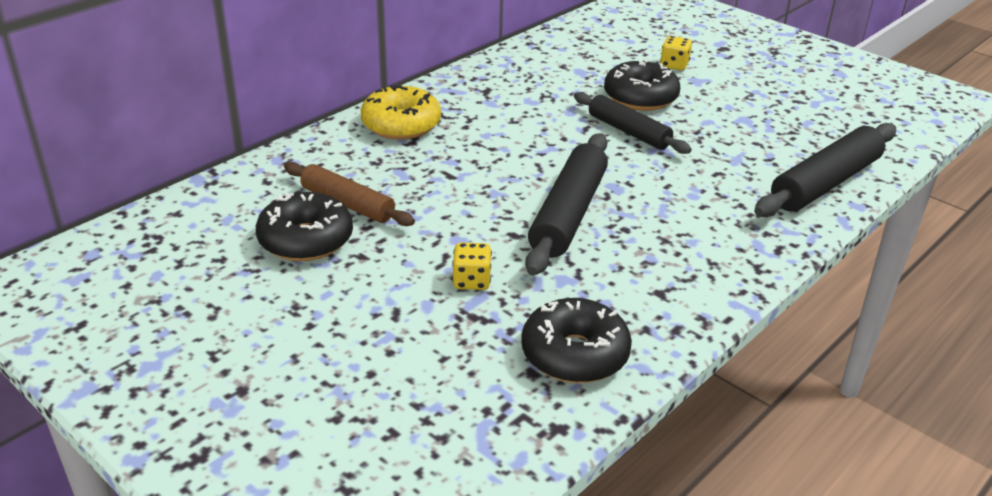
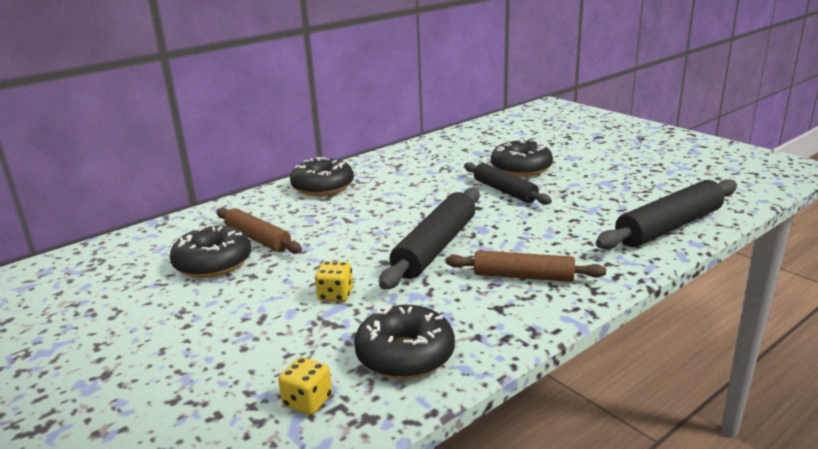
camera: 10 degrees right, 10 degrees down
yellow donut [361,85,441,140] -> black donut [290,157,354,196]
yellow dice [660,36,692,70] -> yellow dice moved to [278,357,332,415]
none -> brown rolling pin [445,250,606,282]

